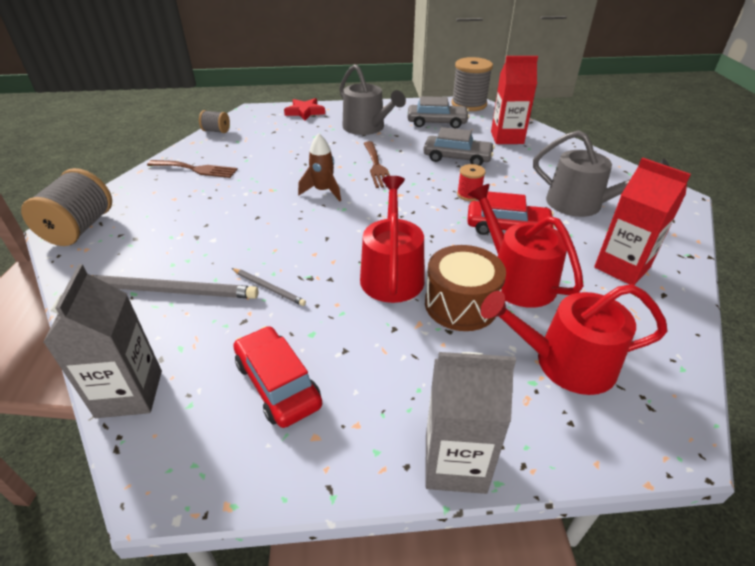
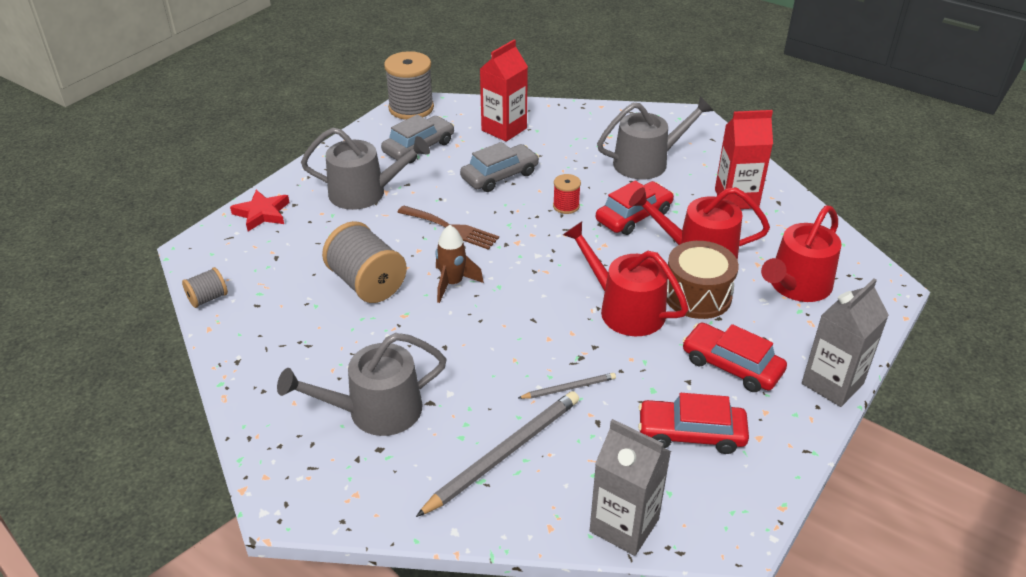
camera: 50 degrees left, 0 degrees up
grey spool [21,168,112,246] -> grey spool moved to [322,221,407,303]
brown fork [147,160,238,178] -> none
none -> grey watering can [277,333,447,436]
none -> red car [683,323,787,392]

